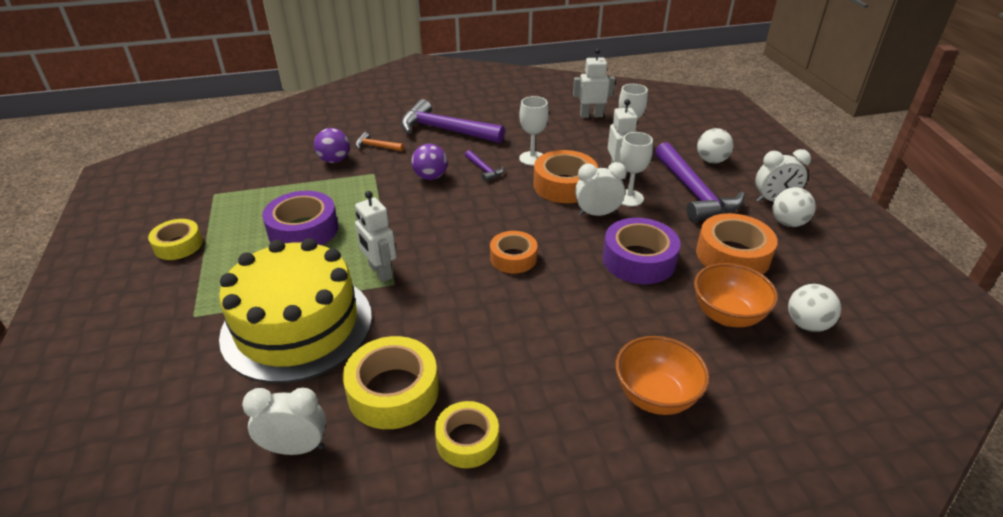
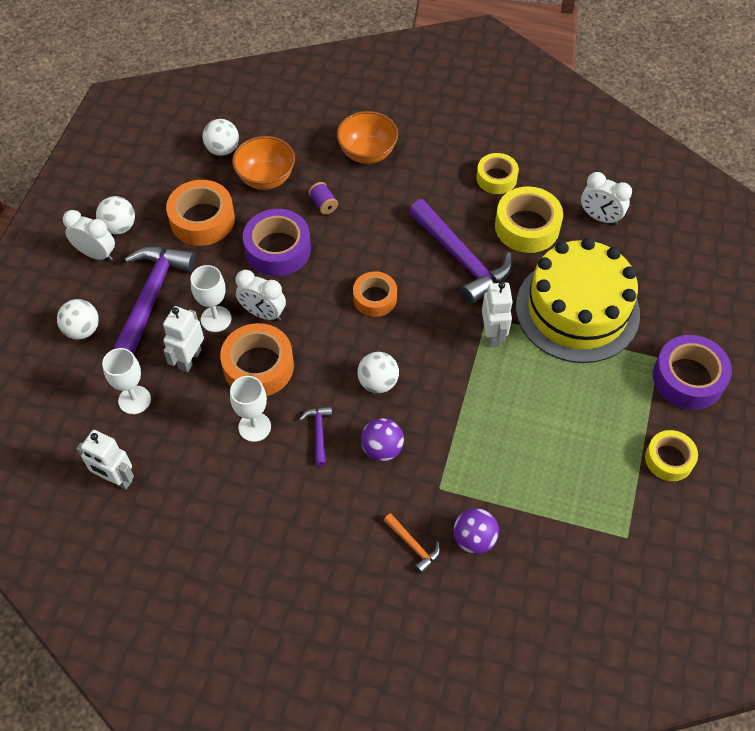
camera: 150 degrees left, 20 degrees up
purple tape [262,191,338,245] -> purple tape moved to [653,335,732,410]
purple hammer [401,99,505,143] -> purple hammer moved to [409,199,512,304]
none -> purple spool [309,182,338,215]
none -> white ball [358,352,399,393]

